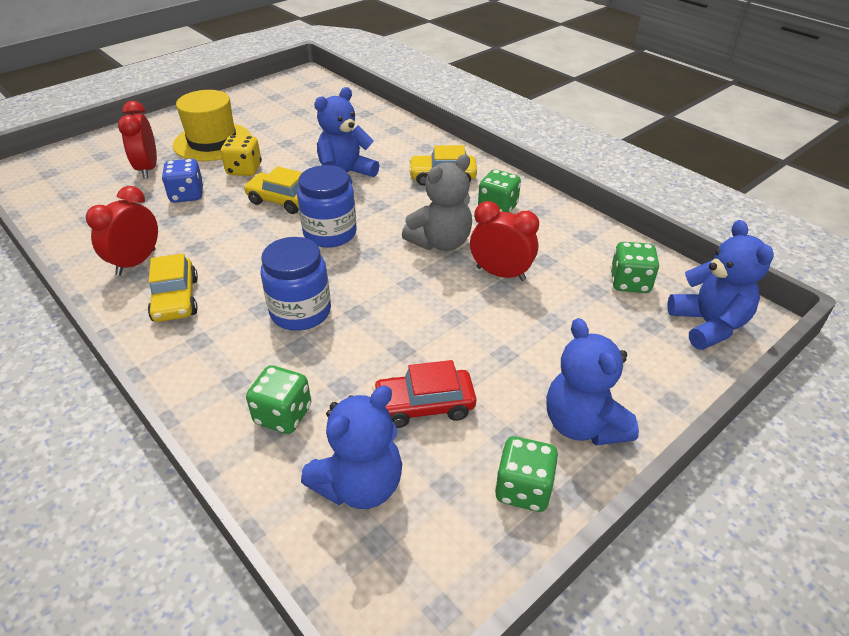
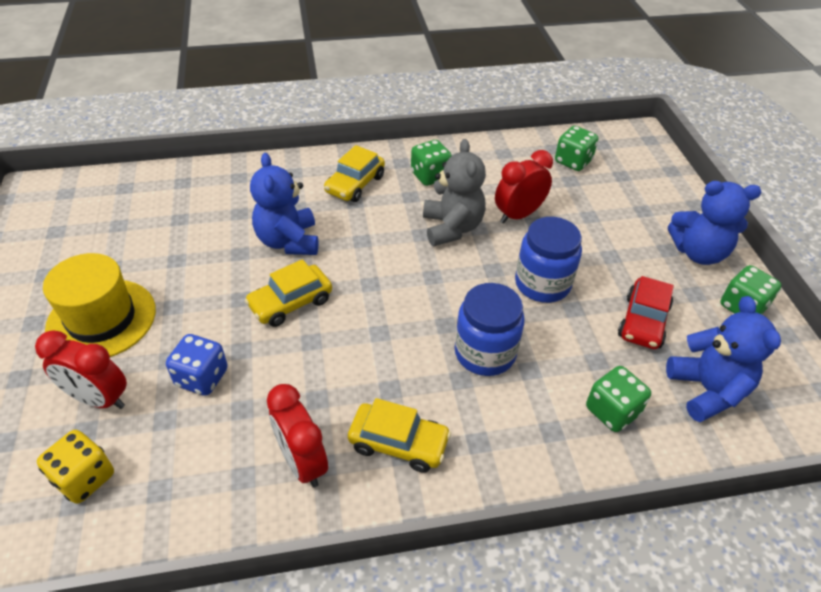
camera: 60 degrees left, 5 degrees up
yellow dice [221,135,262,176] -> yellow dice moved to [37,430,114,504]
blue jar [297,165,357,248] -> blue jar moved to [515,217,582,303]
blue teddy bear [667,220,774,350] -> none

